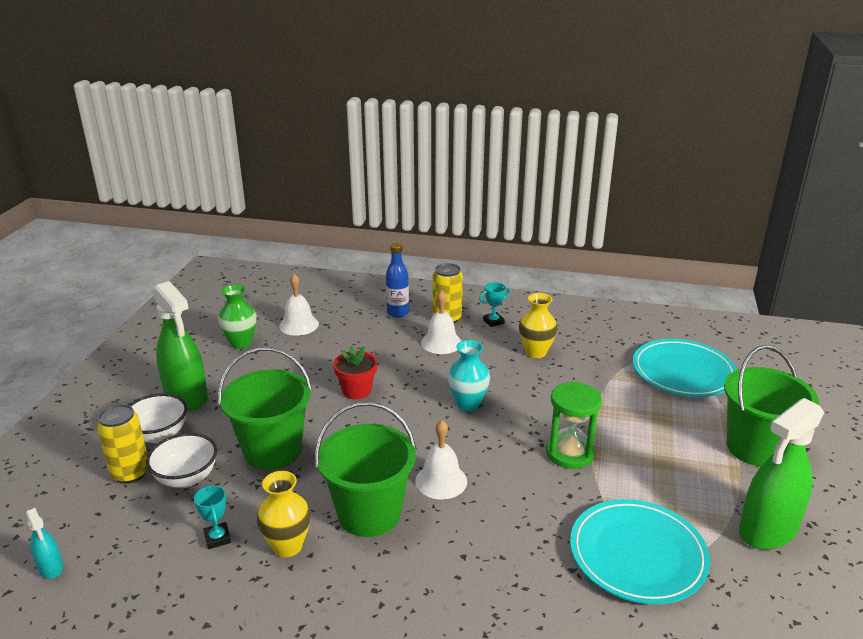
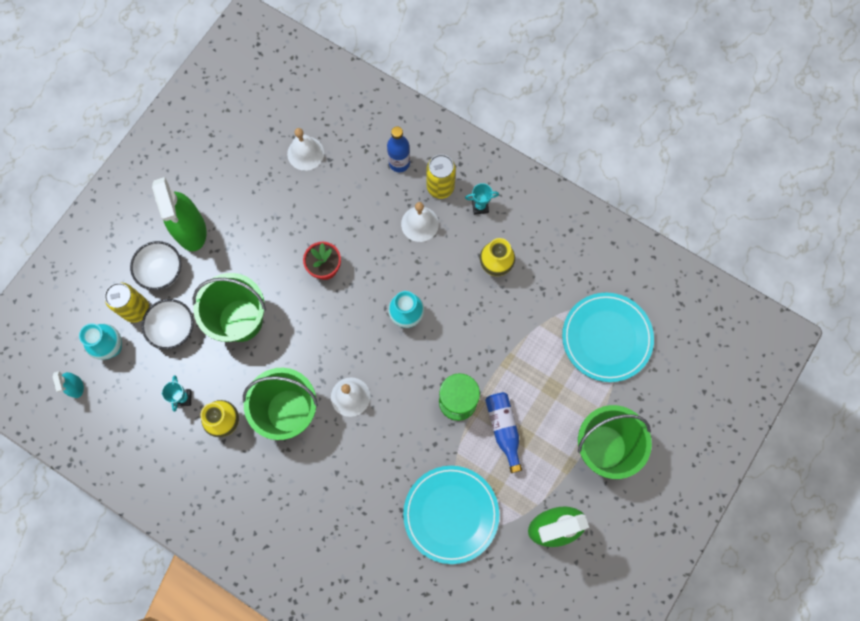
camera: 20 degrees right, 45 degrees up
green vase [218,284,257,349] -> none
none -> turquoise vase [79,323,122,360]
none -> blue bottle [485,392,522,473]

